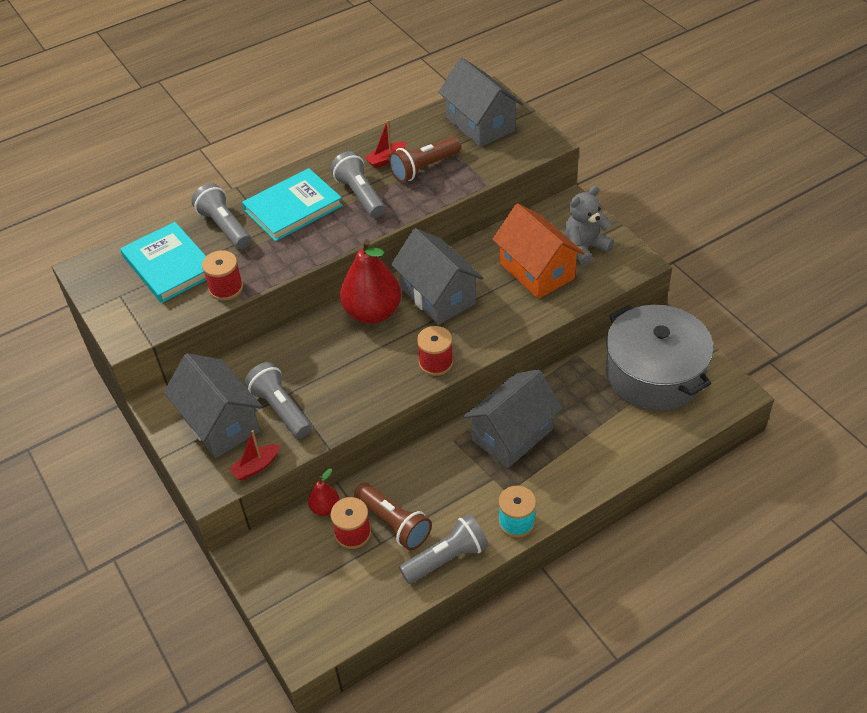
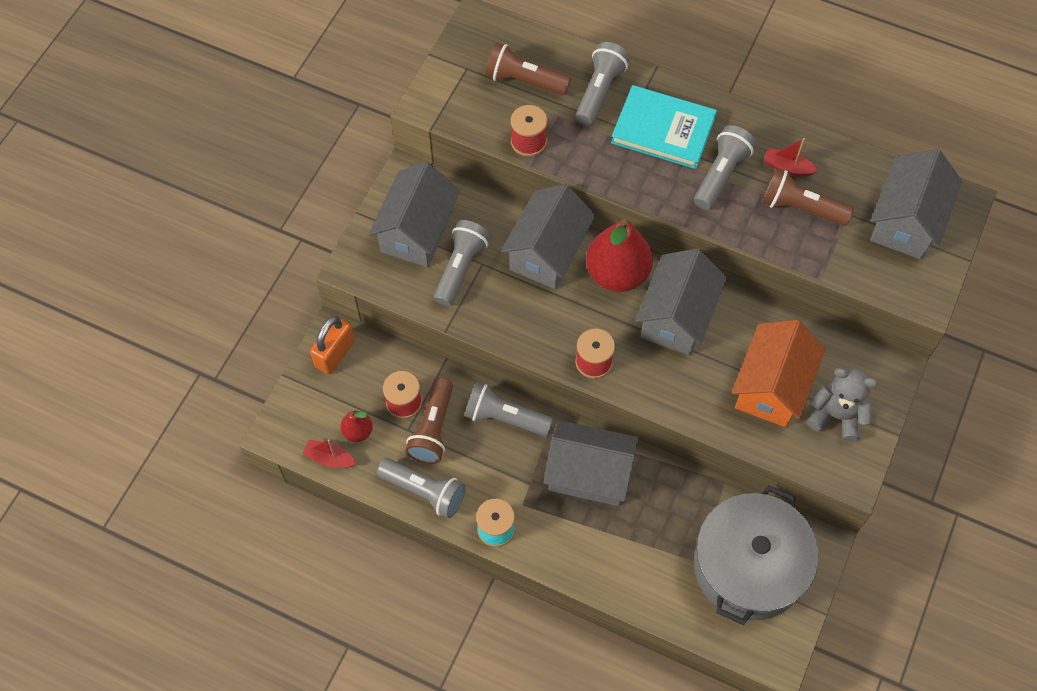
camera: 55 degrees right, 15 degrees up
turquoise book [120,222,206,303] -> brown flashlight [485,42,571,95]
red boat [229,430,280,481] -> red boat moved to [302,440,356,468]
red pear [308,469,340,516] -> red pear moved to [341,410,373,442]
none -> orange padlock [310,316,355,375]
none -> grey flashlight [464,382,553,436]
none -> grey house [501,184,596,289]

